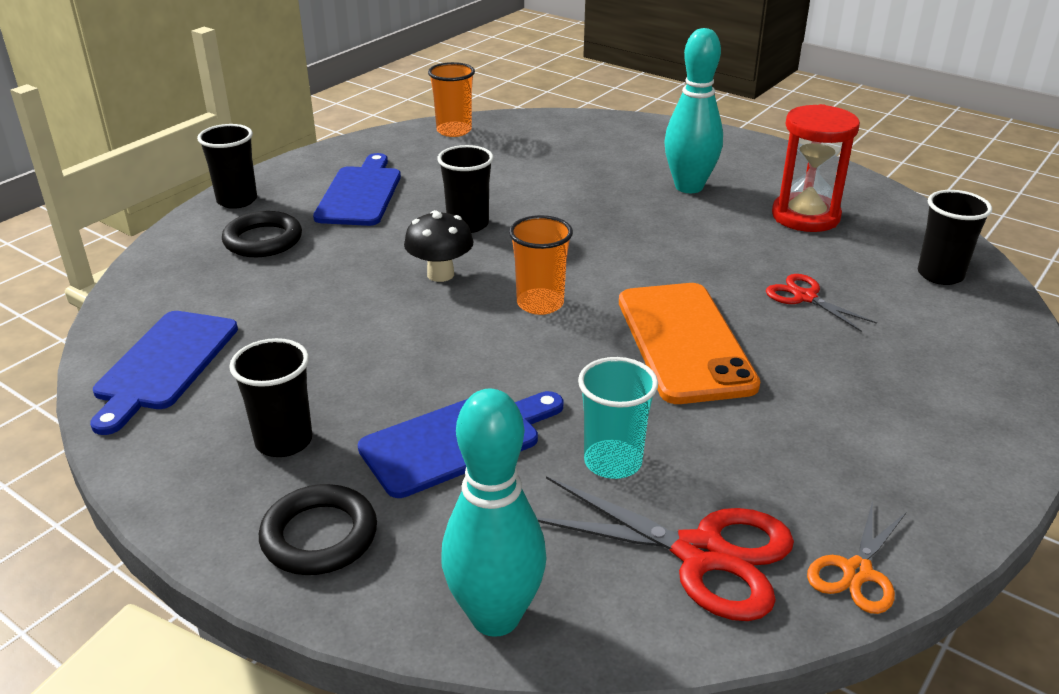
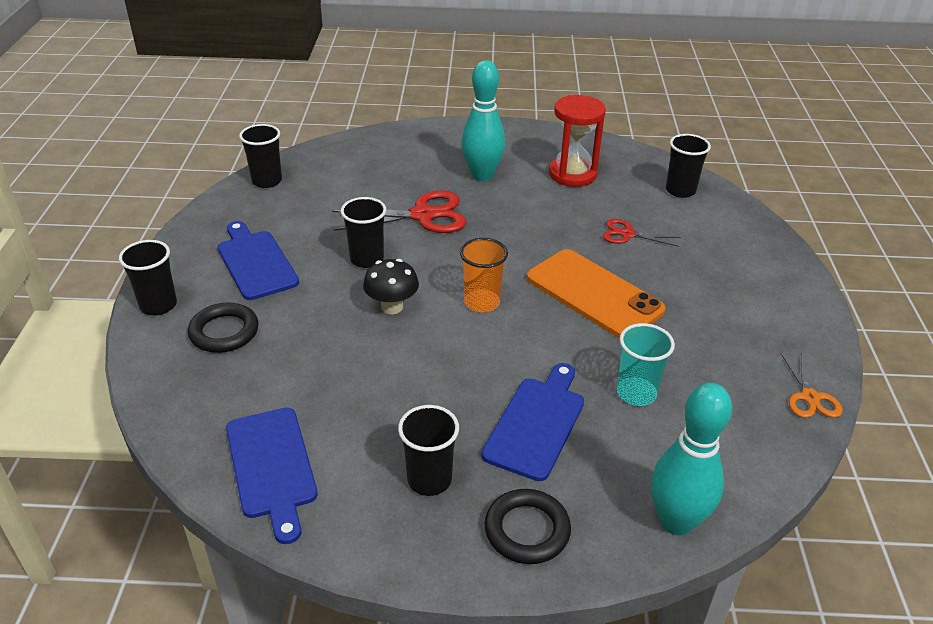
camera: 35 degrees left, 5 degrees up
orange cup [428,62,475,137] -> black cup [239,124,282,188]
red scissors [537,476,794,621] -> red scissors moved to [332,190,467,233]

